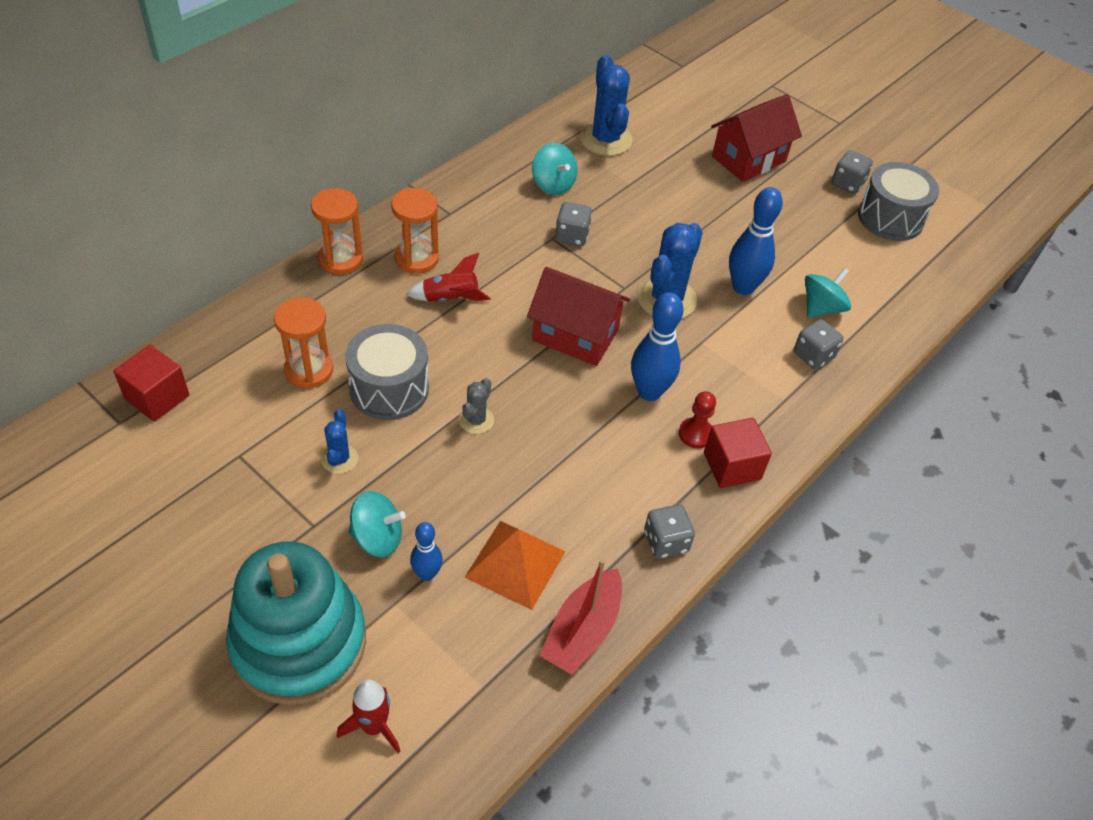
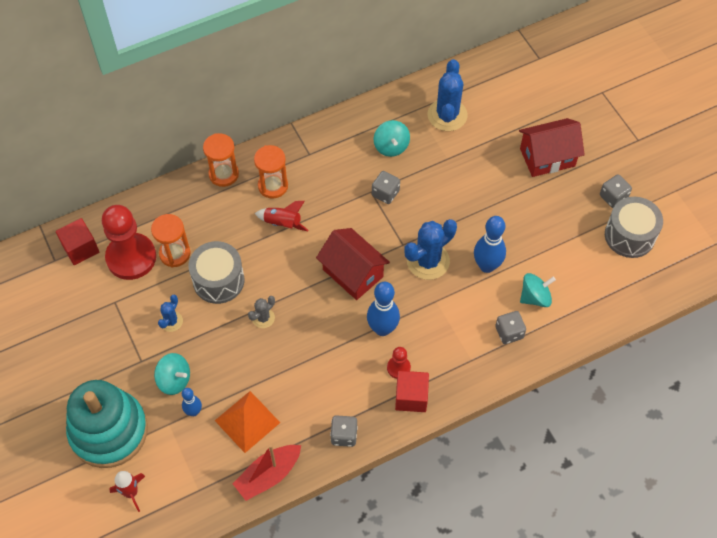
camera: 25 degrees right, 10 degrees up
none -> red pawn [102,205,156,280]

